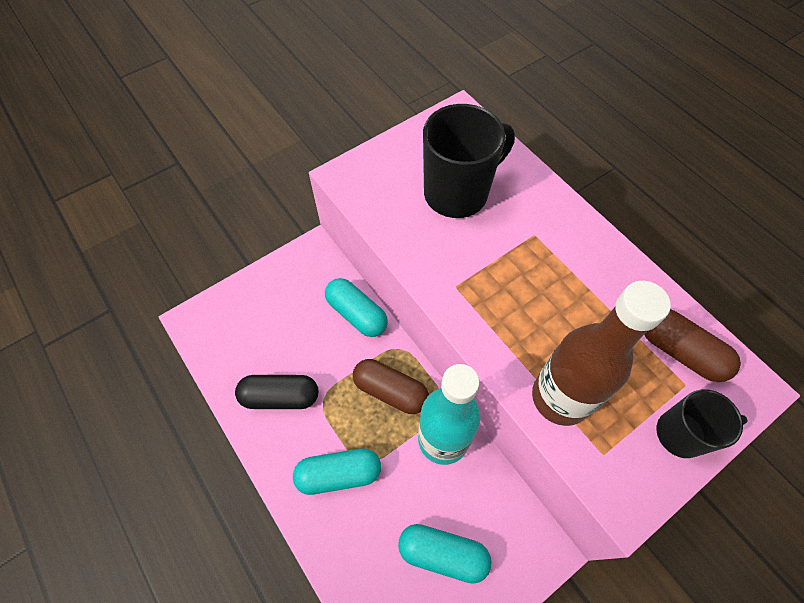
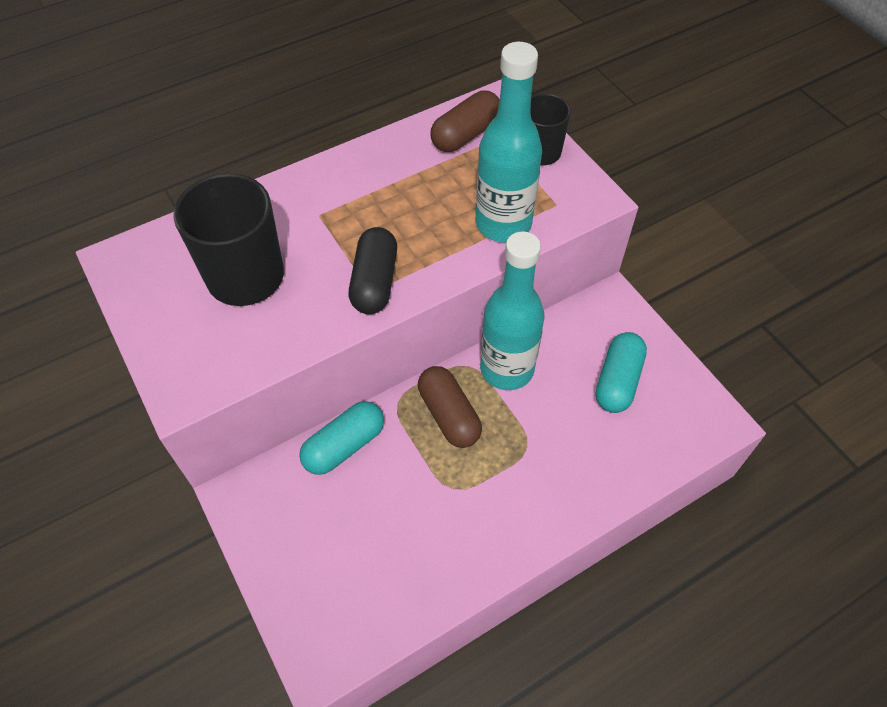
camera: 85 degrees left, 5 degrees down
black capsule [235,375,318,409] -> black capsule moved to [349,227,397,314]
turquoise capsule [293,448,381,495] -> none
brown capsule [353,359,429,414] -> brown capsule turned 60 degrees counterclockwise [418,366,482,448]
brown bottle [532,281,671,426] -> turquoise bottle [476,42,542,242]

